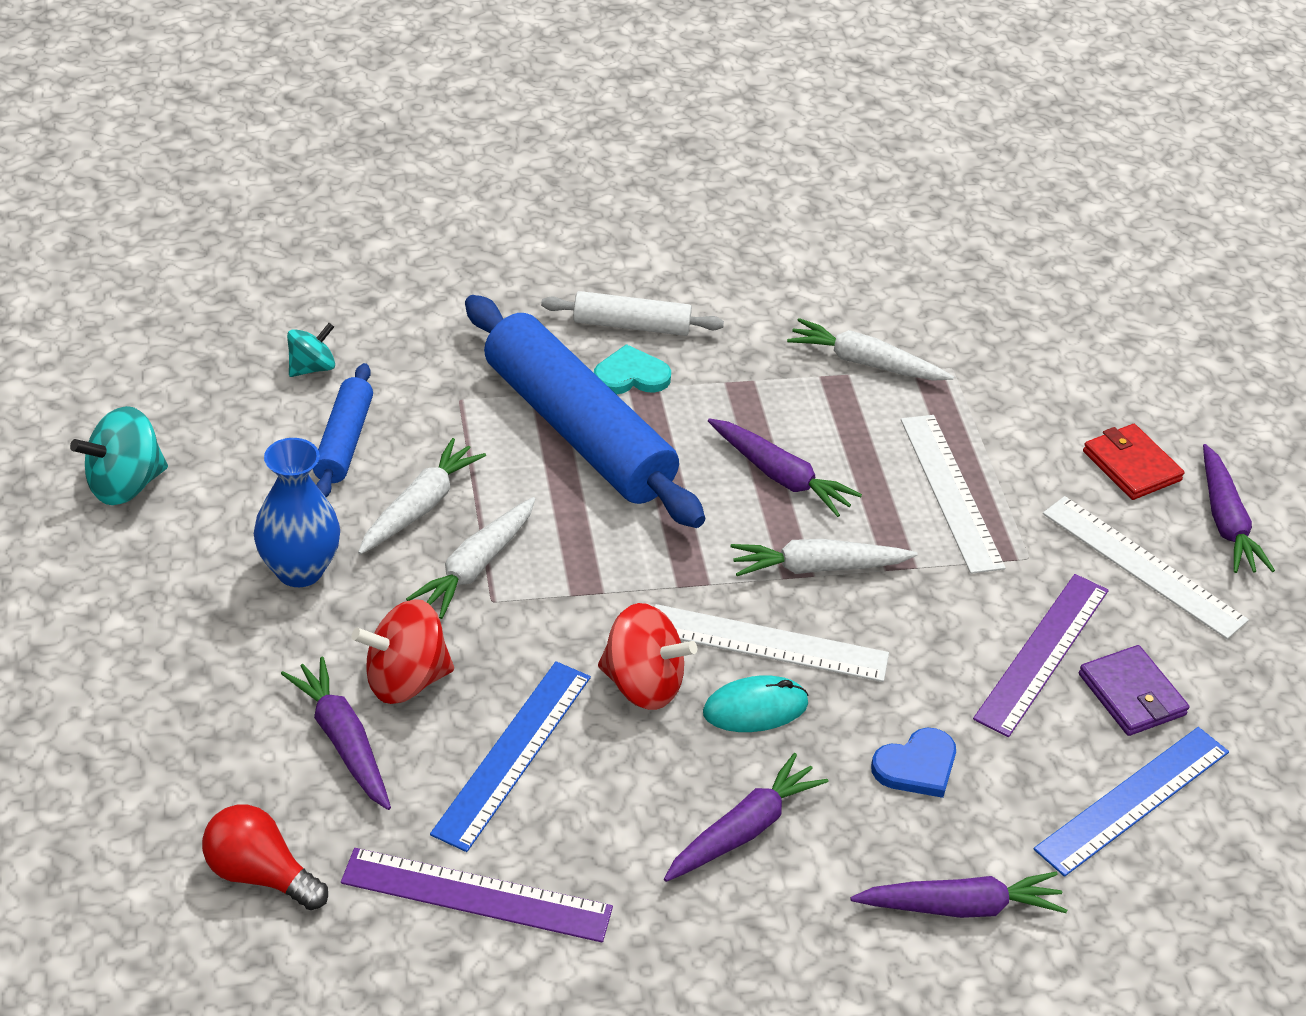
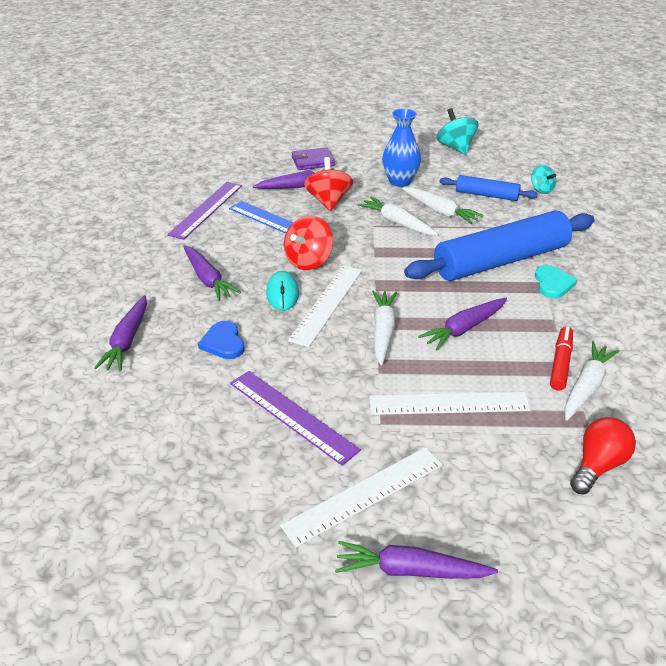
camera: 105 degrees right, 5 degrees down
red light bulb [202,805,328,910] -> red light bulb moved to [570,417,636,494]
white rolling pin [541,291,724,336] -> none
blue ruler [1034,727,1229,877] -> none
purple wallet [1079,645,1189,736] -> purple wallet moved to [292,147,335,170]
red wallet [1083,424,1184,500] -> none
none -> red marker [550,326,573,391]

